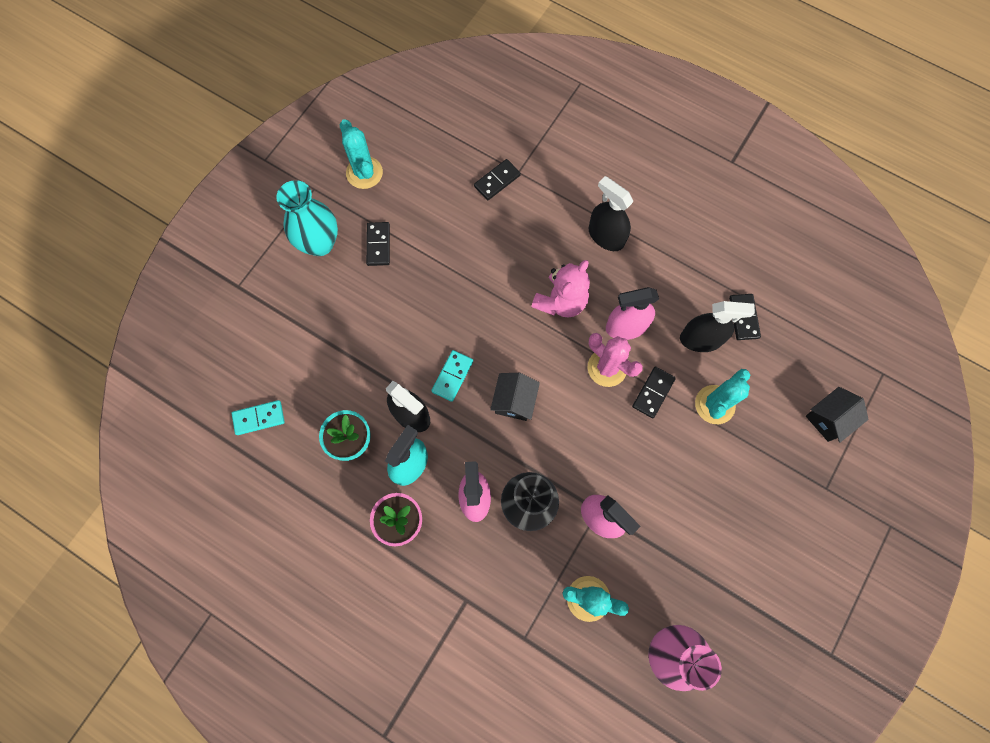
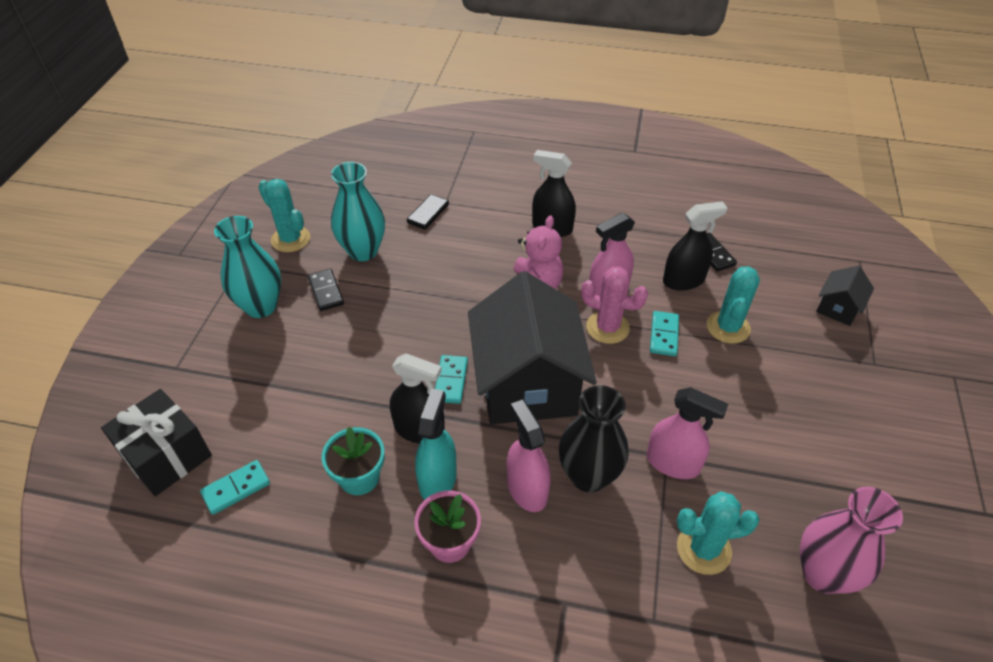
camera: 20 degrees left, 25 degrees down
black house [490,373,540,421] -> black house [468,271,597,424], size x2.33
black domino [632,367,676,418] -> turquoise domino [650,311,679,356]
none -> black gift [101,389,212,496]
none -> turquoise vase [331,162,385,261]

